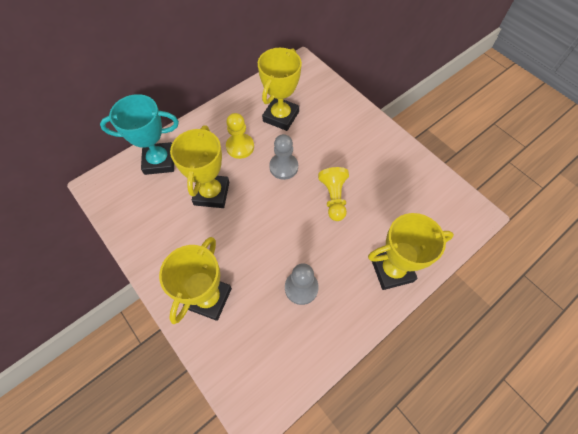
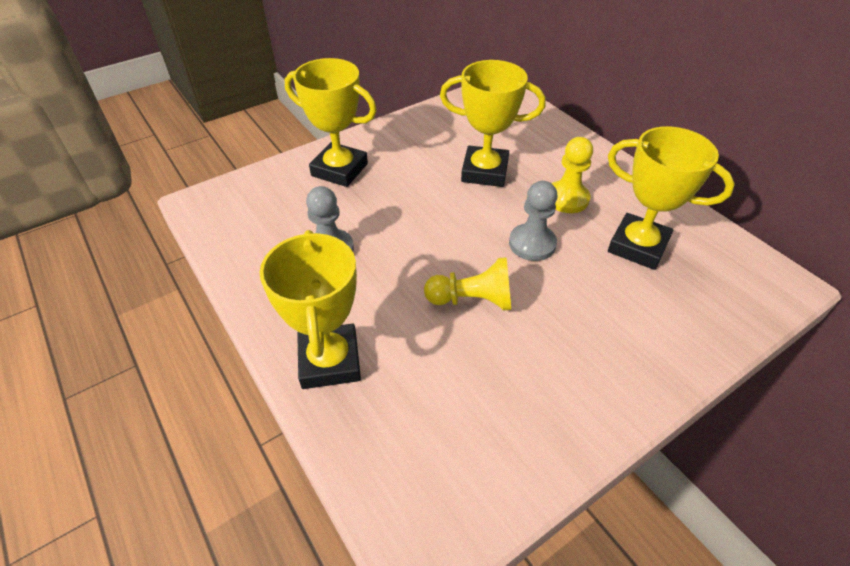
camera: 95 degrees right, 15 degrees down
turquoise trophy [100,94,179,175] -> none

